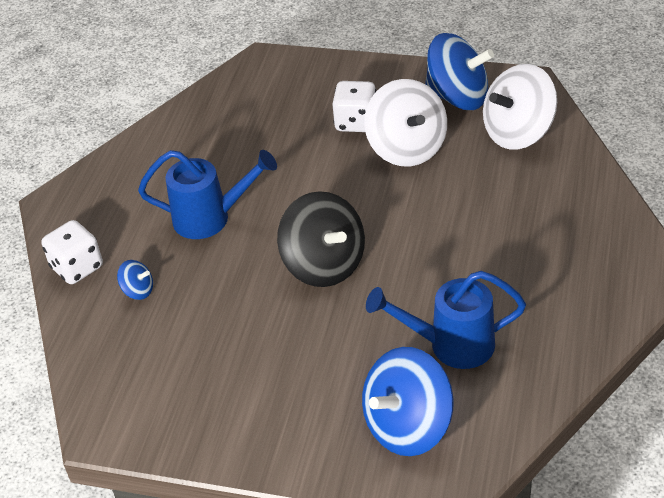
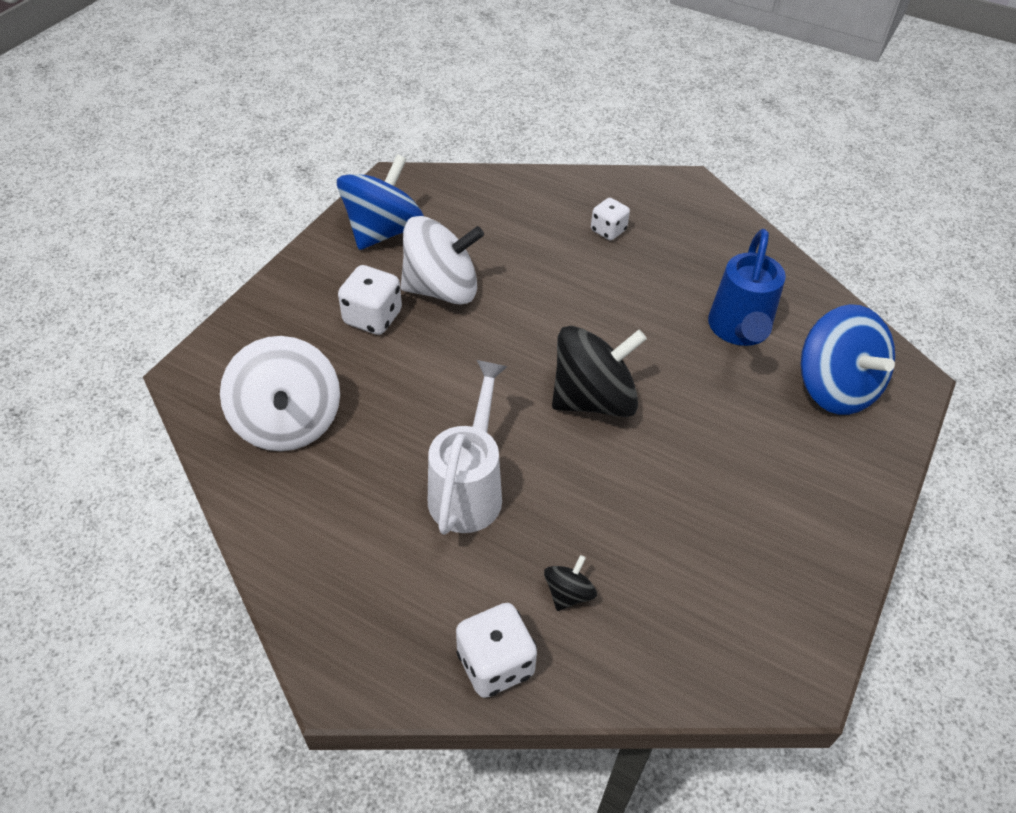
camera: 80 degrees left, 5 degrees up
blue spinning top [117,260,153,300] -> black spinning top [544,555,597,611]
blue watering can [138,150,277,239] -> white watering can [428,360,508,535]
white spinning top [483,64,557,150] -> white spinning top moved to [220,336,340,451]
none -> white dice [591,198,630,240]

